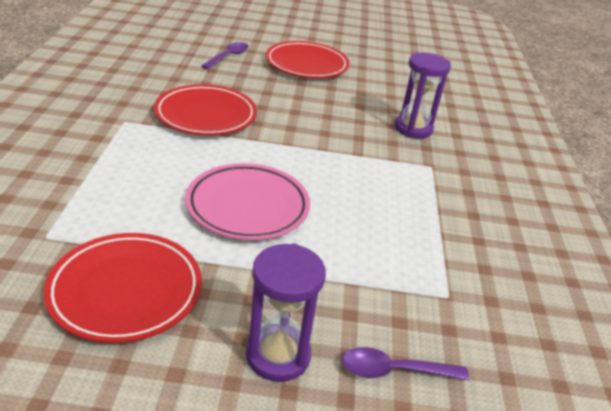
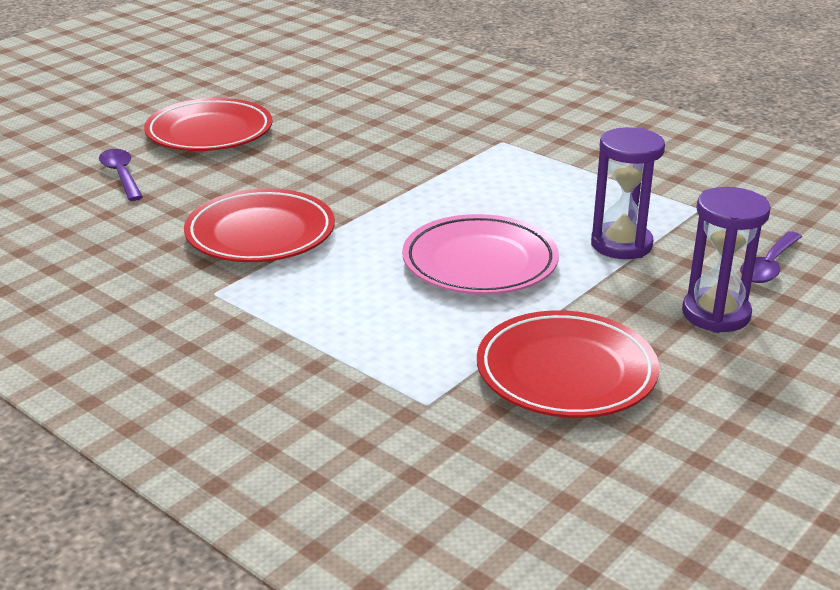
camera: 50 degrees left, 5 degrees down
purple hourglass [394,52,451,139] -> purple hourglass moved to [591,127,665,259]

